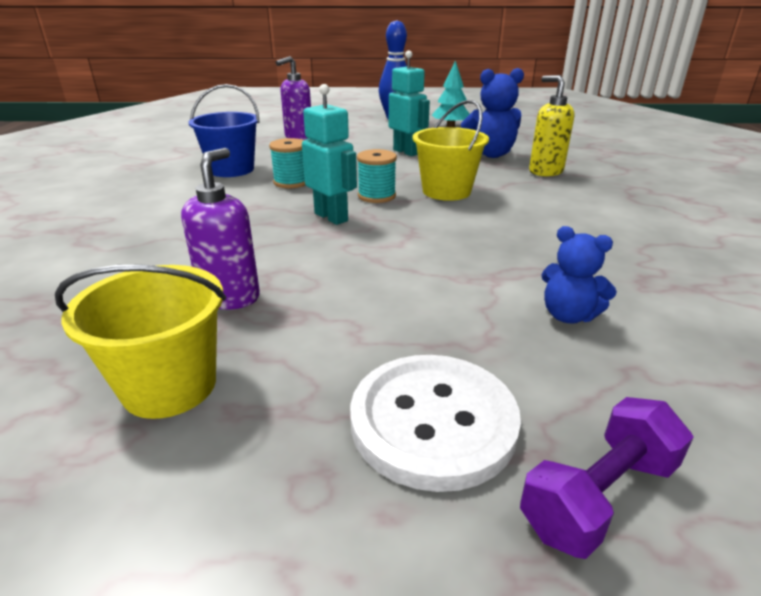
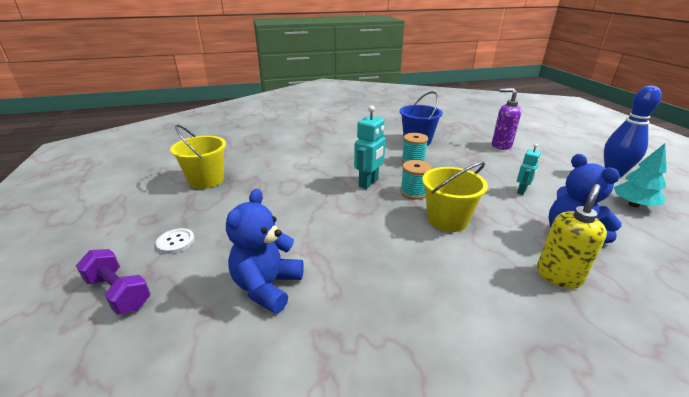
camera: 75 degrees right, 0 degrees up
purple soap dispenser [181,148,260,310] -> none
white button [350,355,521,492] -> white button [156,228,195,254], size x0.48
turquoise robot [389,50,430,156] -> turquoise robot [517,144,541,195], size x0.63
blue teddy bear [541,226,617,324] -> blue teddy bear [226,189,304,314], size x1.57

